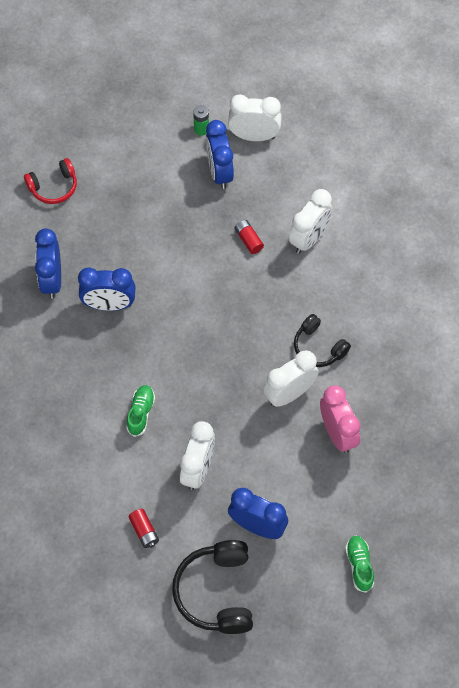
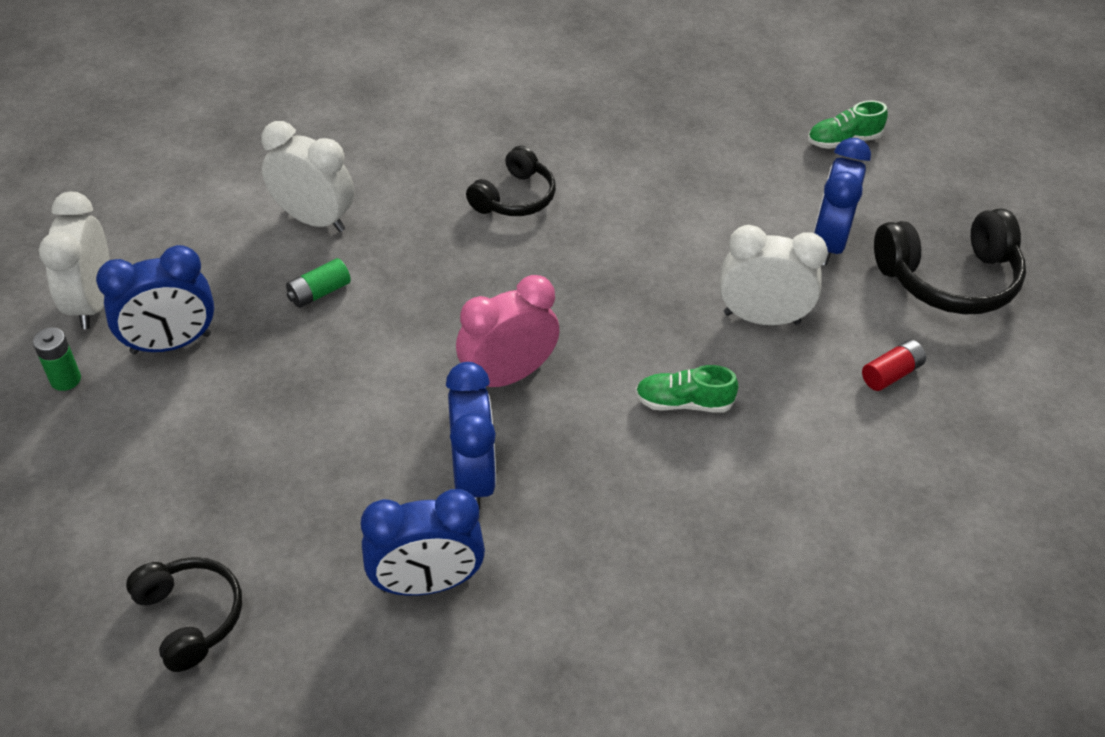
camera: 100 degrees left, 15 degrees down
red headphones [24,158,77,204] -> black headphones [126,557,242,672]
red battery [234,220,264,254] -> green battery [286,258,351,308]
white clock [263,350,318,407] -> none
pink clock [320,385,360,453] -> pink clock moved to [456,275,560,387]

